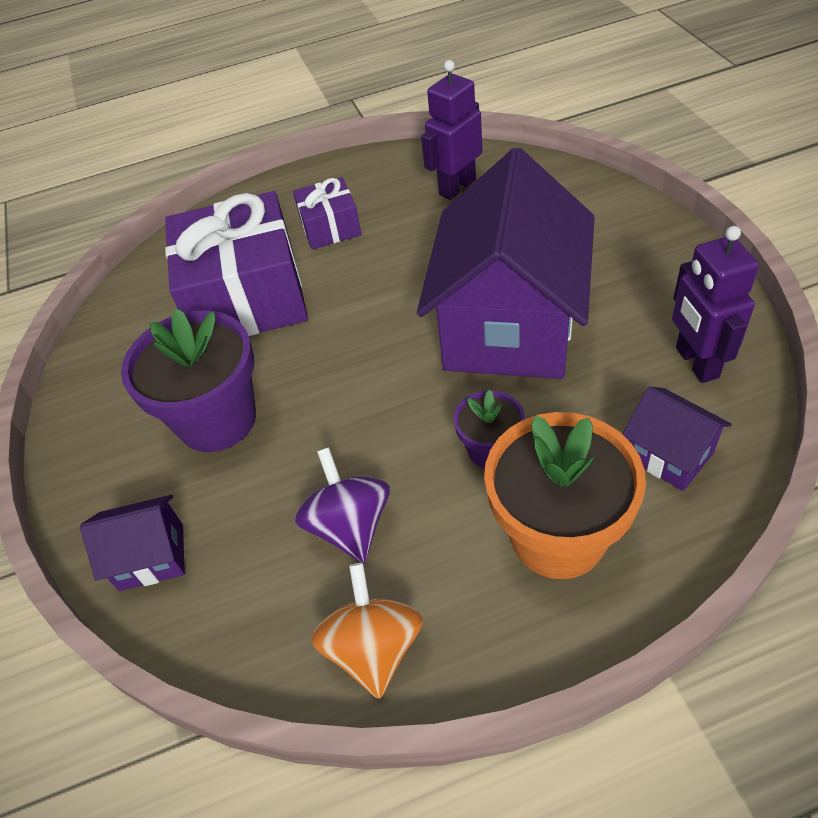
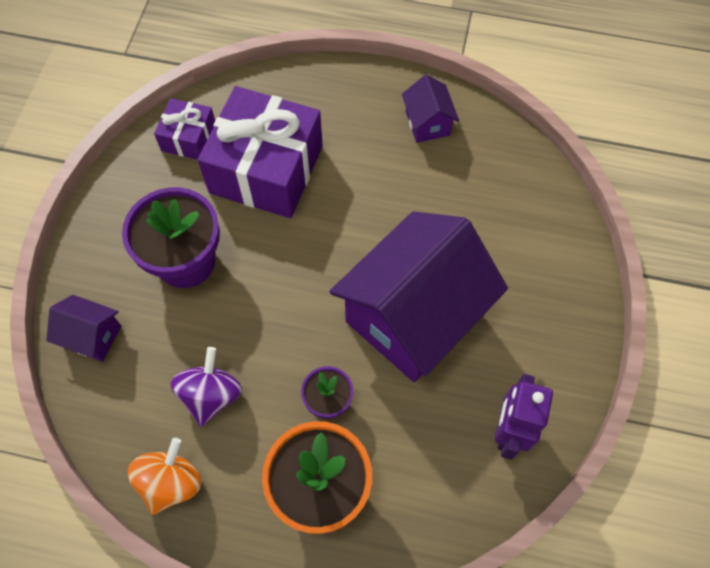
camera: 25 degrees right, 15 degrees up
purple gift [293,177,362,250] -> purple gift moved to [154,98,215,159]
purple robot [421,60,482,200] -> none
purple house [622,386,732,491] -> purple house moved to [402,74,459,143]

